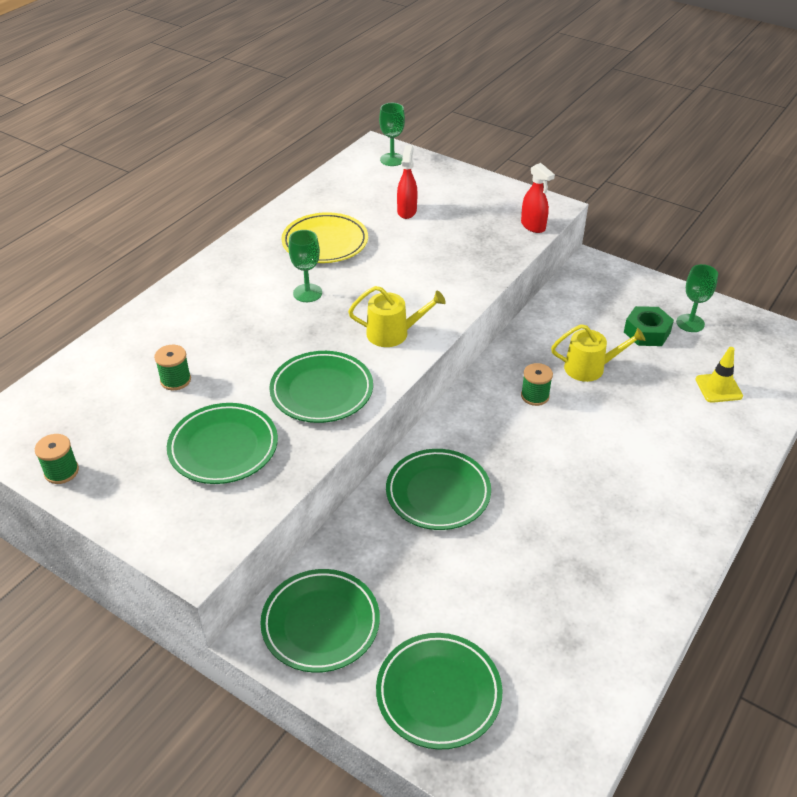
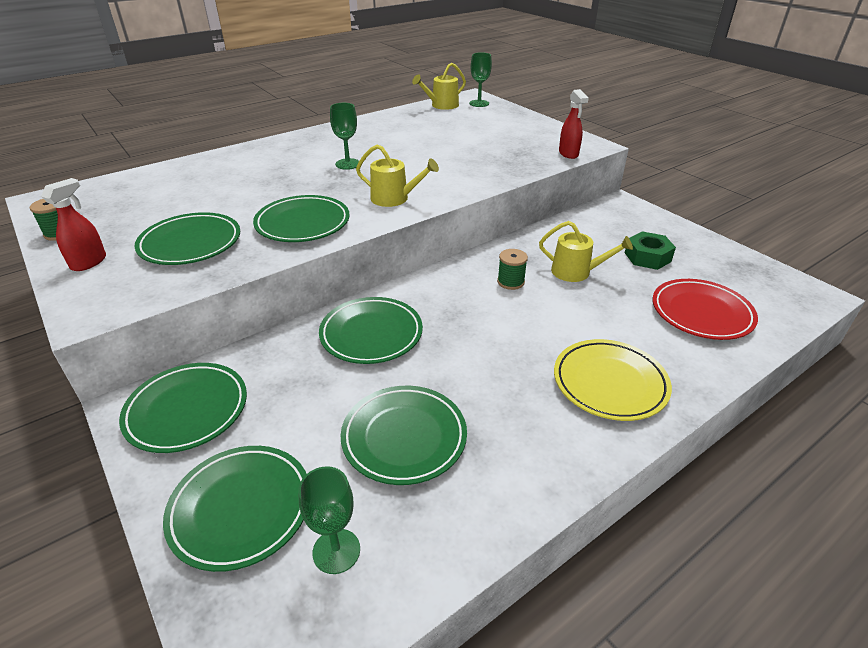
camera: 20 degrees right, 5 degrees down
green spool [154,345,191,390] -> none
yellow plate [281,212,368,263] -> yellow plate moved to [554,339,672,421]
red spray bottle [397,145,417,219] -> red spray bottle moved to [41,178,106,271]
green goblet [676,264,718,332] -> green goblet moved to [298,466,360,574]
yellow traffic cone [695,347,743,403] -> red plate [653,279,758,340]
none -> green plate [341,386,467,485]
none -> yellow watering can [412,63,466,110]

